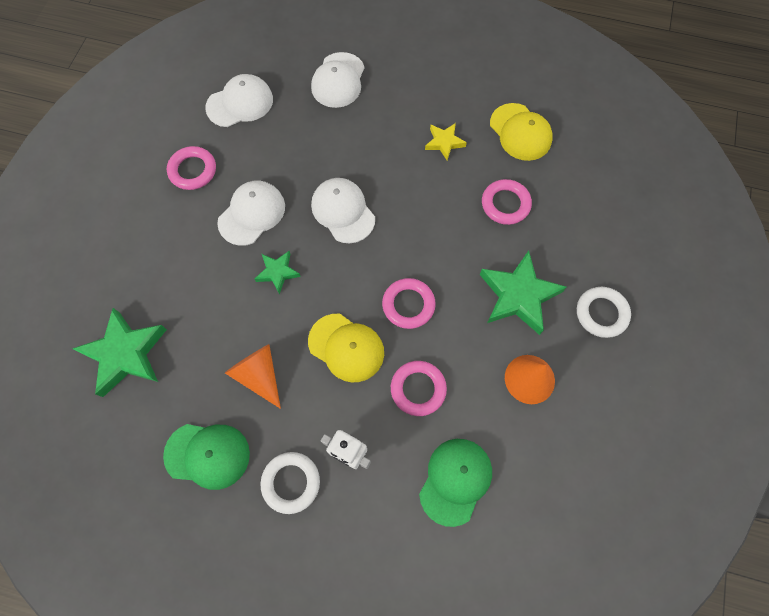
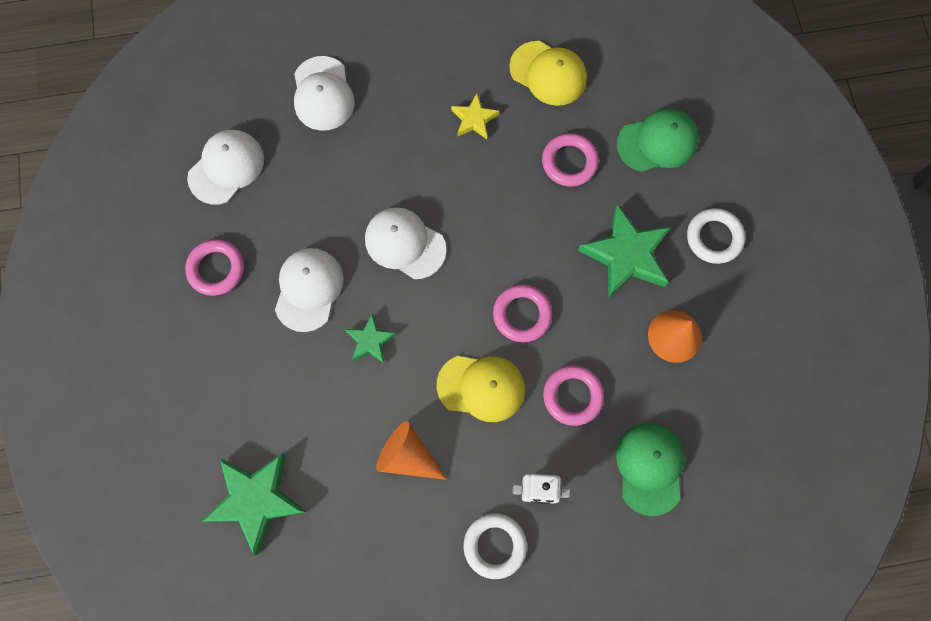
camera: 25 degrees left, 5 degrees up
green cap [163,424,250,490] -> green cap moved to [617,109,699,172]

